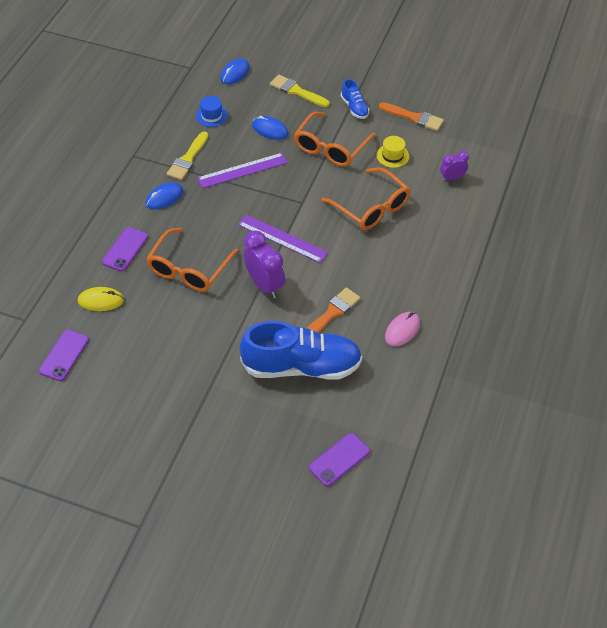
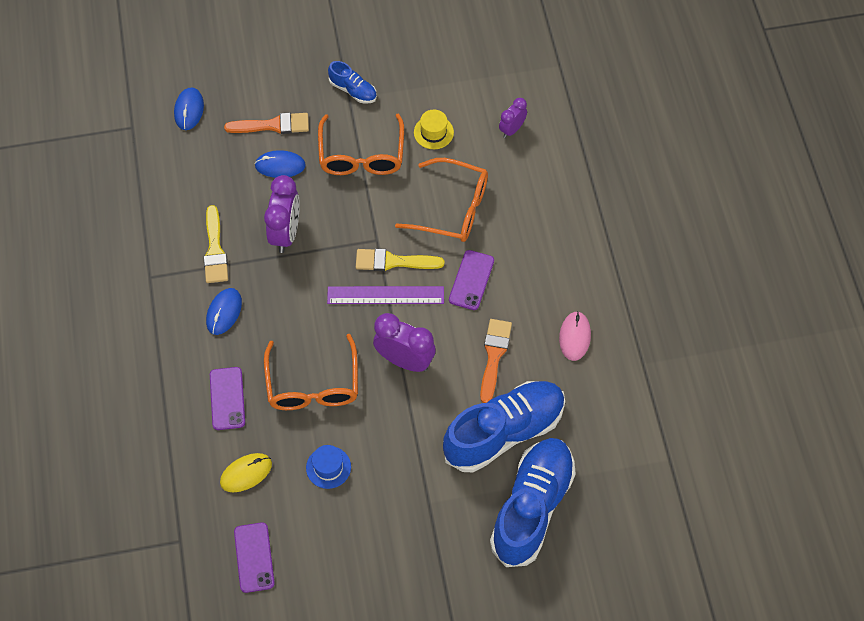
camera: 30 degrees left, 10 degrees up
blue hat [196,96,228,127] -> blue hat moved to [306,445,351,489]
purple ruler [197,153,288,188] -> purple clock [264,175,300,253]
yellow brush [270,75,330,107] -> yellow brush moved to [356,248,444,271]
purple phone [309,433,370,486] -> purple phone moved to [449,250,494,310]
orange brush [379,102,444,131] -> orange brush moved to [224,113,309,134]
none -> blue shoe [490,438,576,567]

